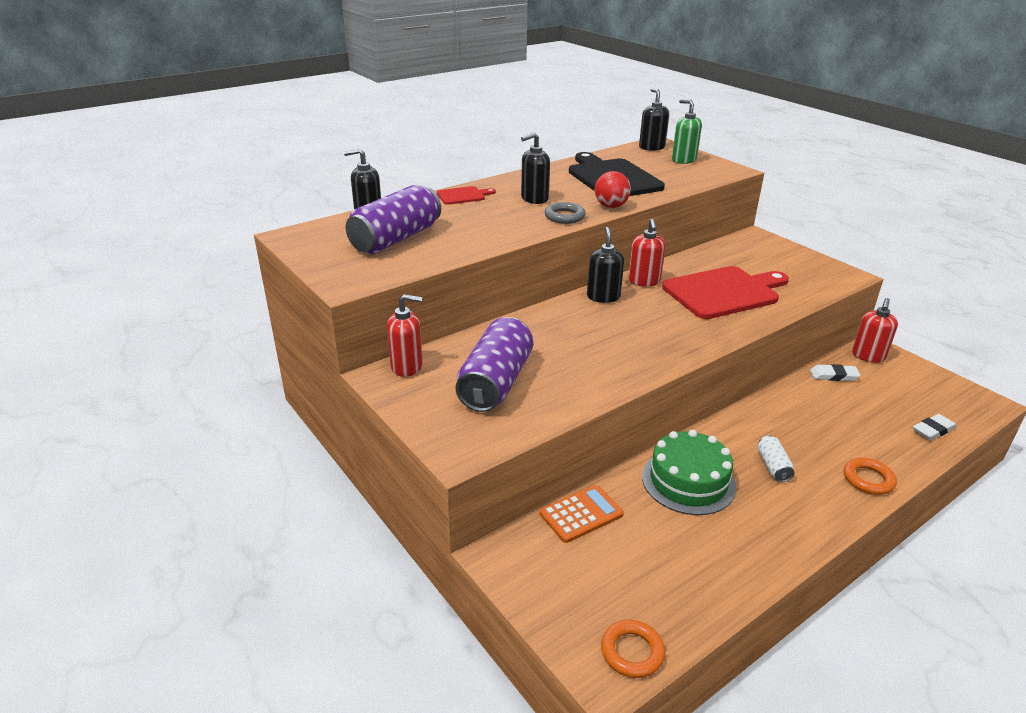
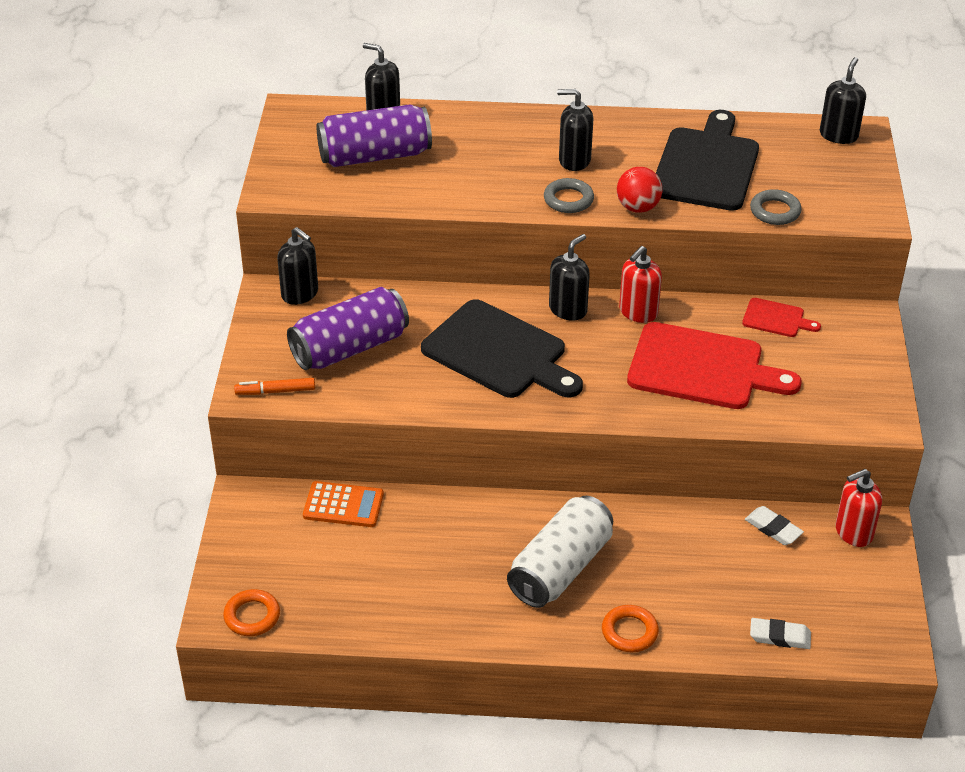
camera: 40 degrees right, 10 degrees up
red soap dispenser [387,294,423,377] -> black soap dispenser [277,227,318,305]
red cutting board [437,186,496,205] -> red cutting board moved to [742,298,821,337]
green cake [642,430,736,515] -> none
green soap dispenser [672,99,702,164] -> none
white can [757,435,795,482] -> white can [507,496,613,608], size x2.19
none -> orange marker [234,378,315,395]
none -> black cutting board [421,299,583,398]
none -> grey ring [750,189,802,225]

